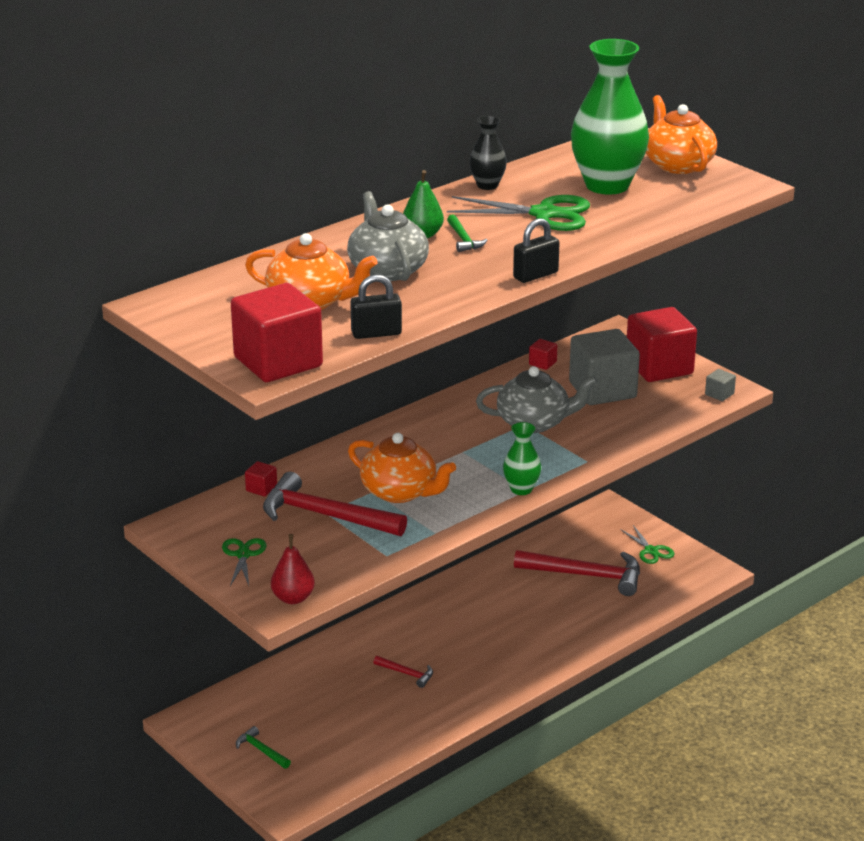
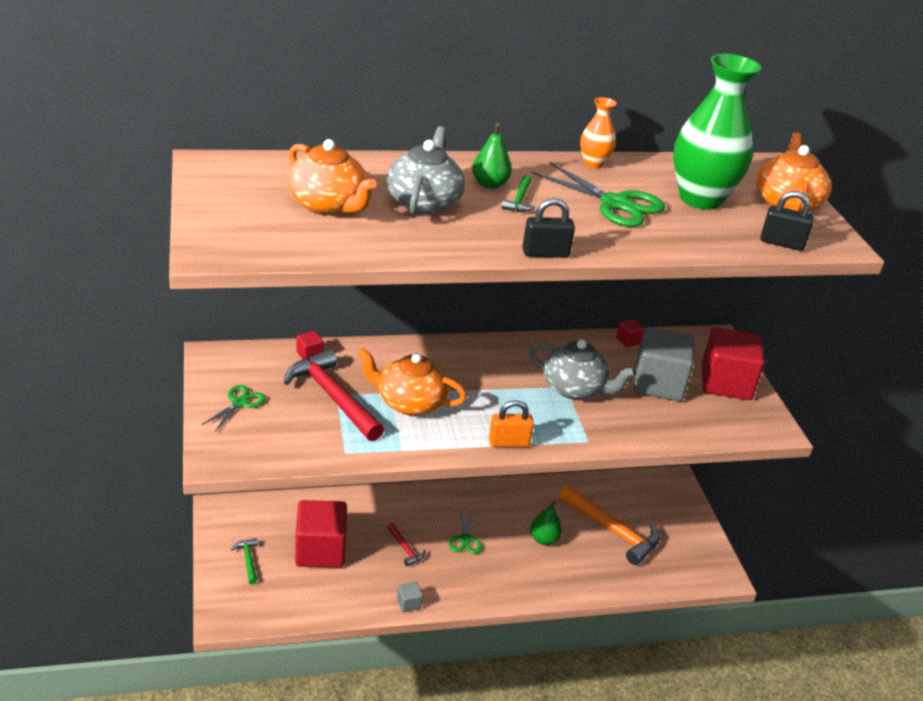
camera: 25 degrees right, 5 degrees up
red cube [231,283,323,382] -> red cube moved to [295,500,347,568]
red pear [271,534,315,604] -> none
orange teapot [348,433,456,503] -> orange teapot turned 135 degrees clockwise [357,348,467,416]
black padlock [350,274,402,339] -> black padlock moved to [761,191,814,251]
black vase [469,116,507,190] -> orange vase [580,97,617,169]
green vase [503,422,541,495] -> orange padlock [489,400,534,447]
red hammer [514,550,640,596] -> orange hammer [558,485,660,565]
green scissors [620,525,675,564] -> green scissors moved to [449,510,482,554]
grey cube [705,369,736,401] -> grey cube moved to [397,582,423,612]
none -> green pear [530,501,562,545]

